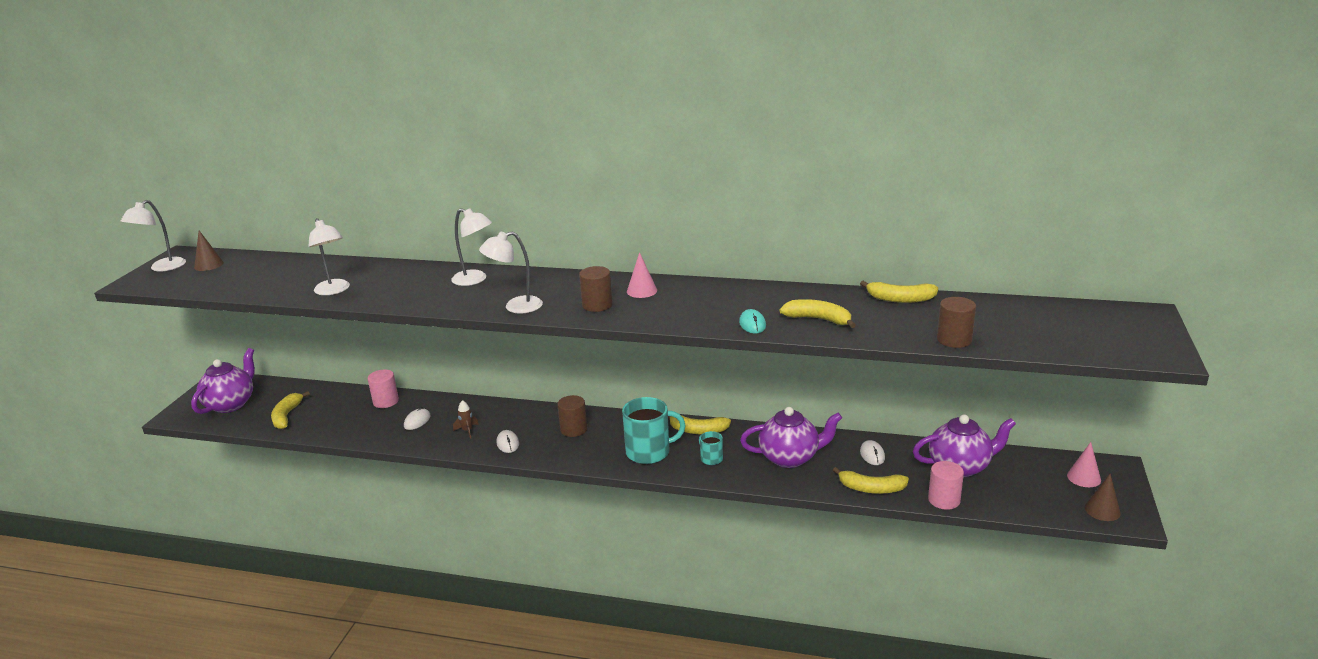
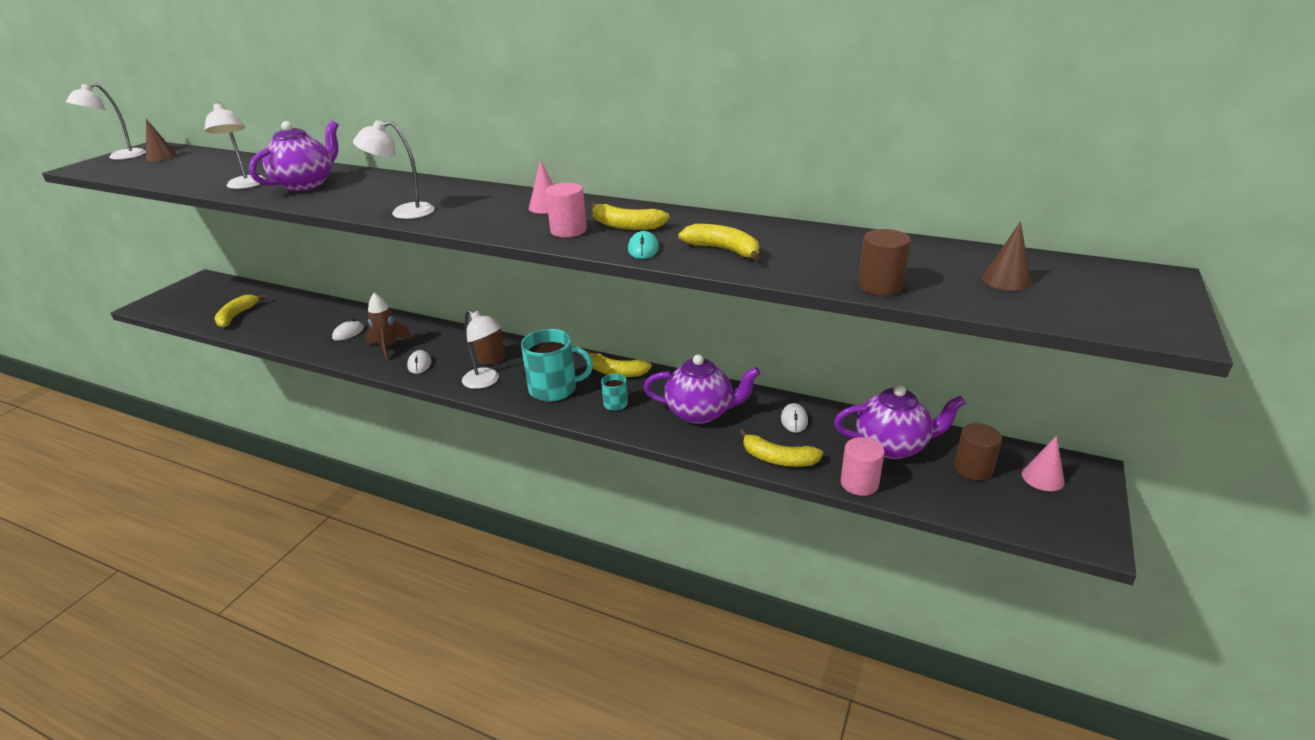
camera: 10 degrees right, 5 degrees up
purple teapot [191,348,255,414] -> purple teapot moved to [249,121,339,191]
pink cylinder [368,370,399,408] -> pink cylinder moved to [546,183,587,237]
white lamp [451,208,492,286] -> white lamp moved to [462,310,501,389]
brown rocket [453,400,479,439] -> brown rocket [366,293,412,360], size x1.64
brown cylinder [579,266,613,312] -> brown cylinder moved to [954,423,1002,481]
yellow banana [860,281,938,303] -> yellow banana moved to [591,203,670,230]
brown cone [1085,474,1121,521] -> brown cone moved to [982,221,1031,291]

